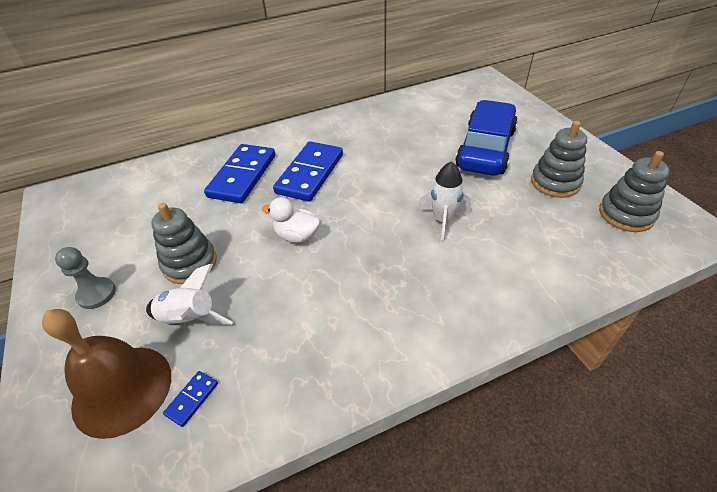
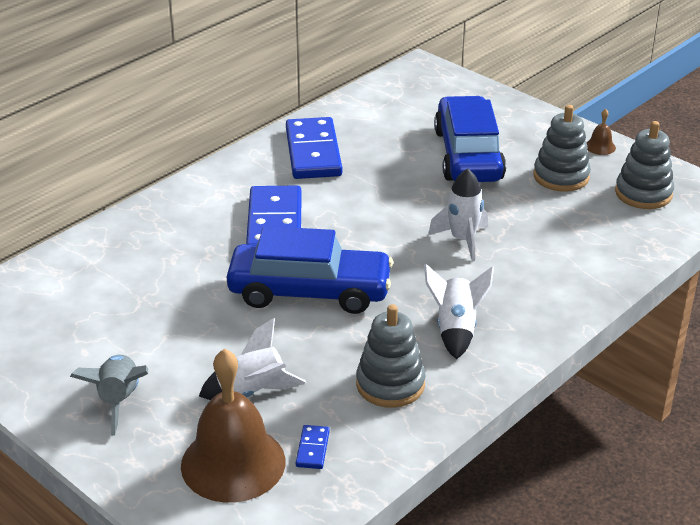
camera: 25 degrees left, 10 degrees down
grey pawn [55,247,116,309] -> grey rocket [70,355,148,436]
grey stacking toy [151,203,217,284] -> grey stacking toy moved to [356,304,425,408]
blue domino [204,144,275,203] -> blue domino moved to [286,117,342,179]
white duck [262,197,320,243] -> blue car [227,226,393,314]
none -> white rocket [424,264,494,360]
none -> brown bell [587,109,616,155]

